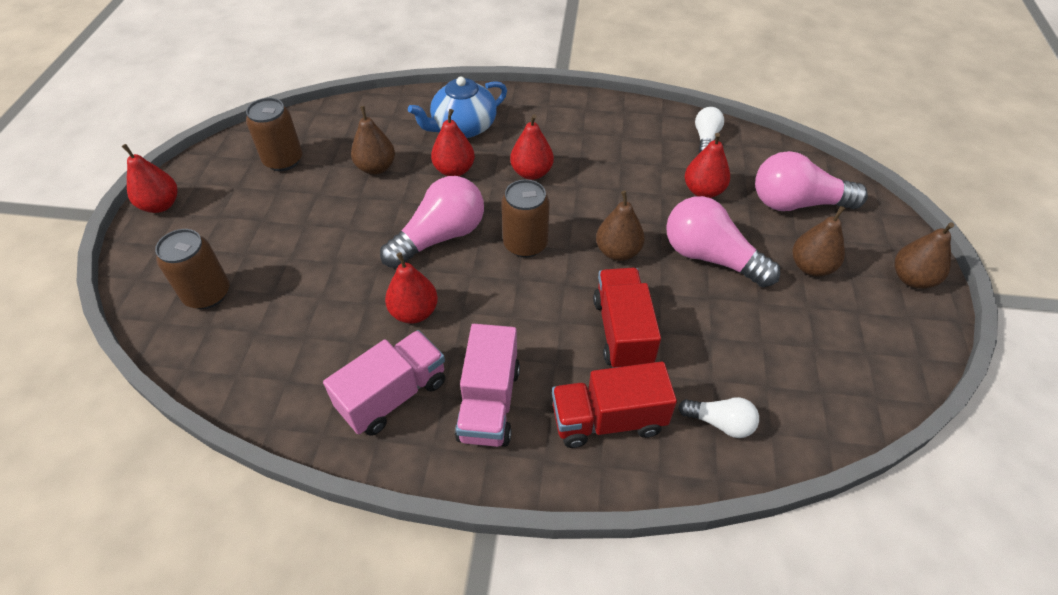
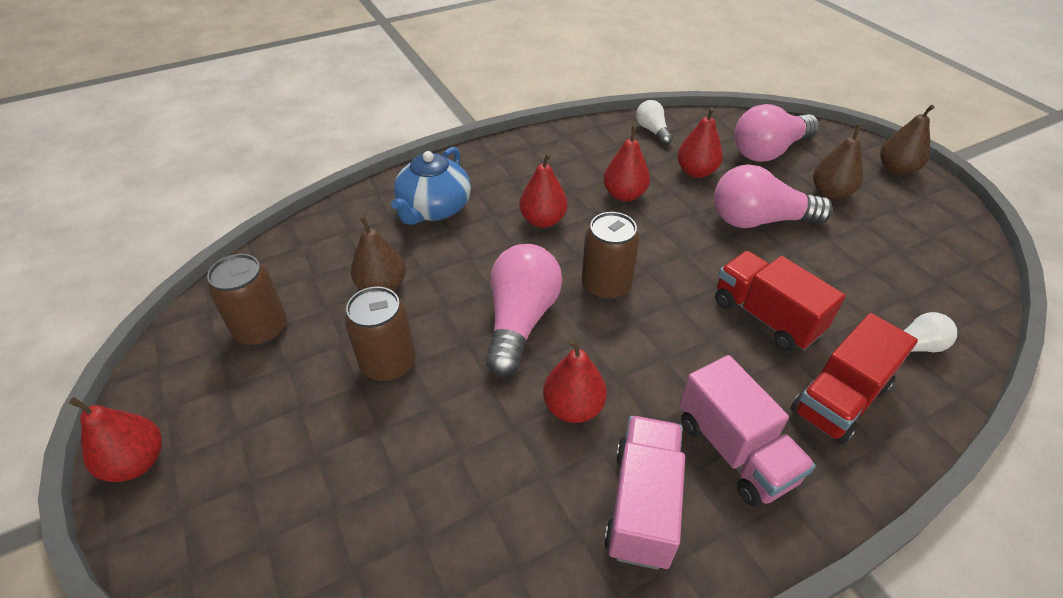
camera: 35 degrees left, 5 degrees down
brown can [155,229,229,309] -> brown can moved to [344,287,416,382]
red pear [431,109,475,176] -> red pear moved to [604,126,650,201]
brown pear [596,191,645,261] -> none

